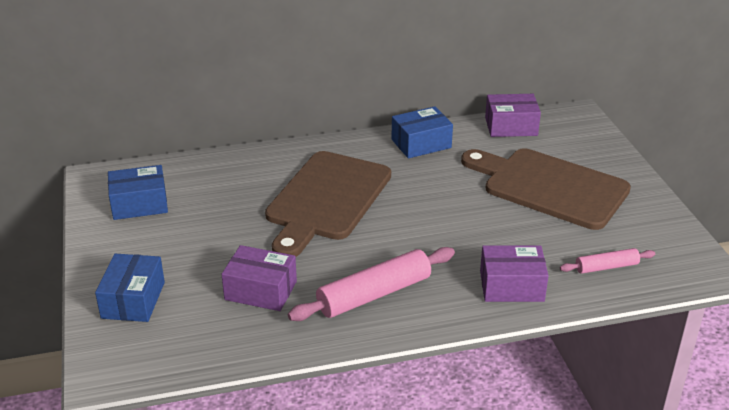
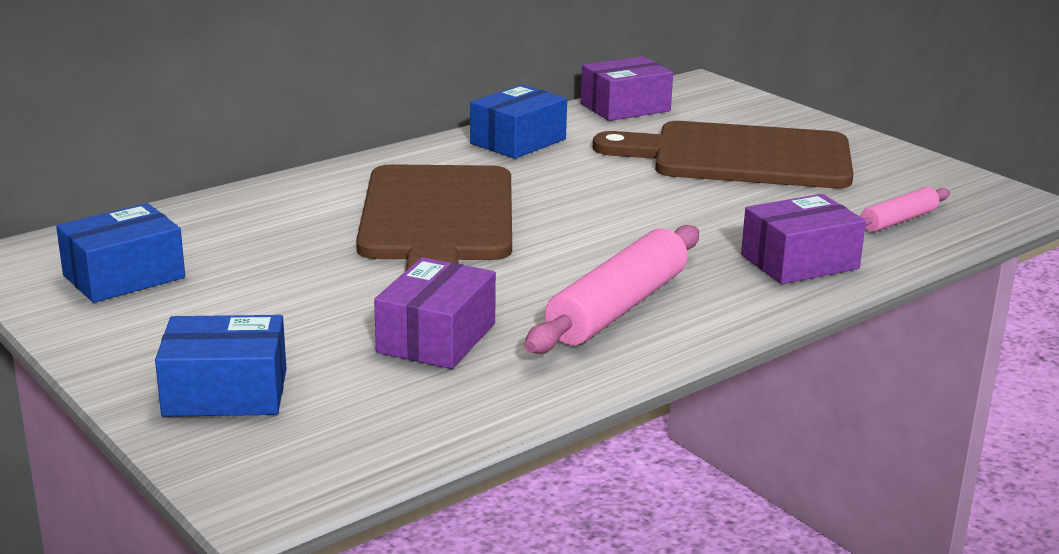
camera: 25 degrees left, 10 degrees down
blue box [95,254,165,322] -> blue box turned 75 degrees counterclockwise [155,315,286,417]
purple box [221,245,297,311] -> purple box turned 60 degrees counterclockwise [374,257,496,369]

